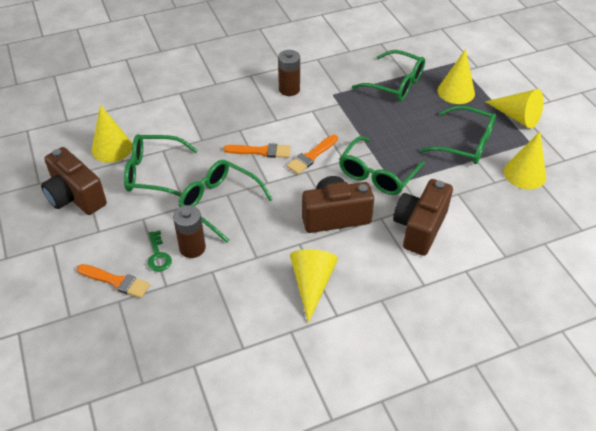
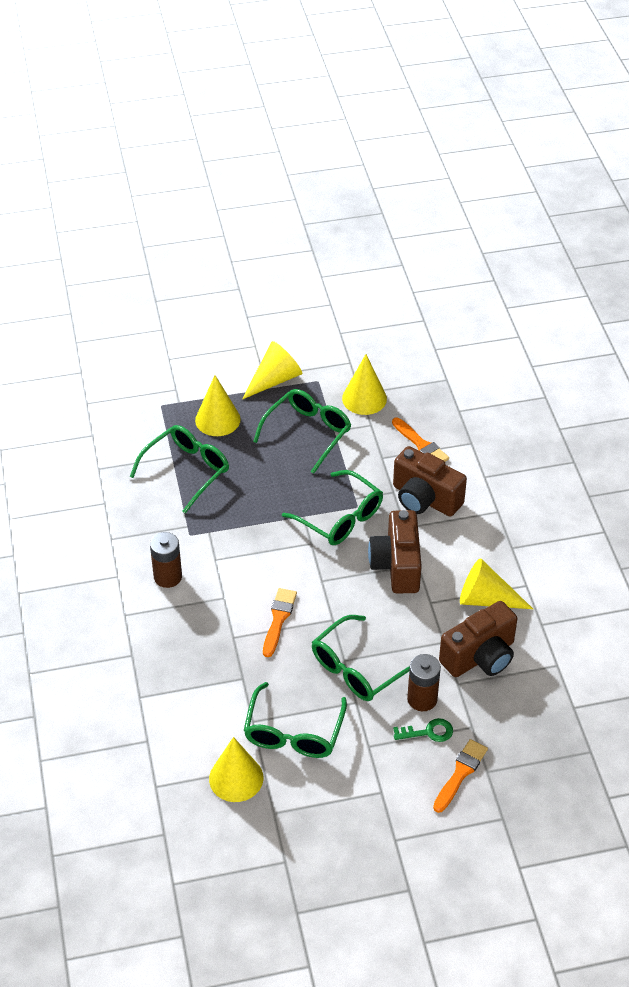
camera: 80 degrees left, 0 degrees up
brown camera [41,147,107,215] -> brown camera moved to [439,601,517,677]
orange brush [287,135,338,174] -> orange brush moved to [392,418,449,462]

